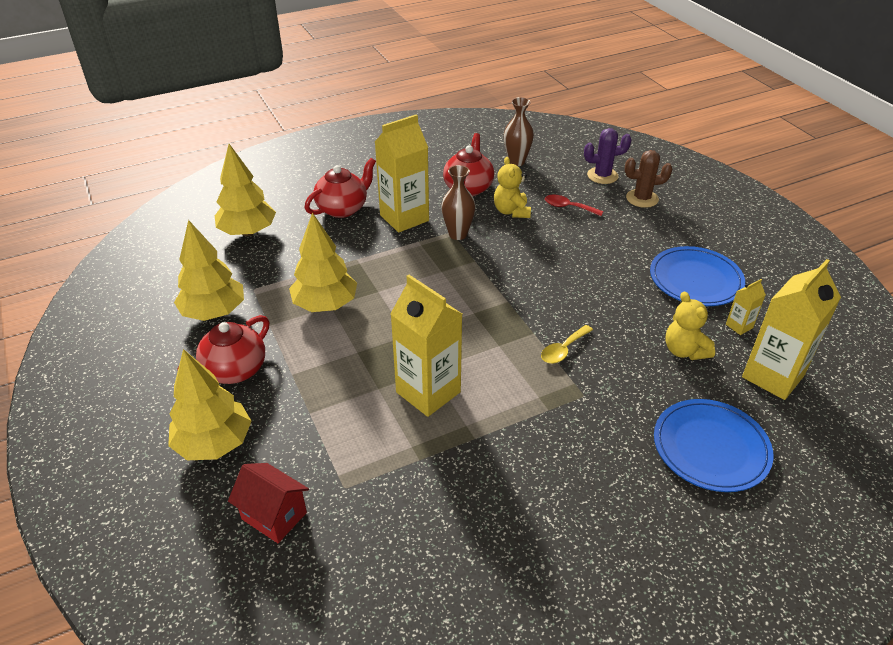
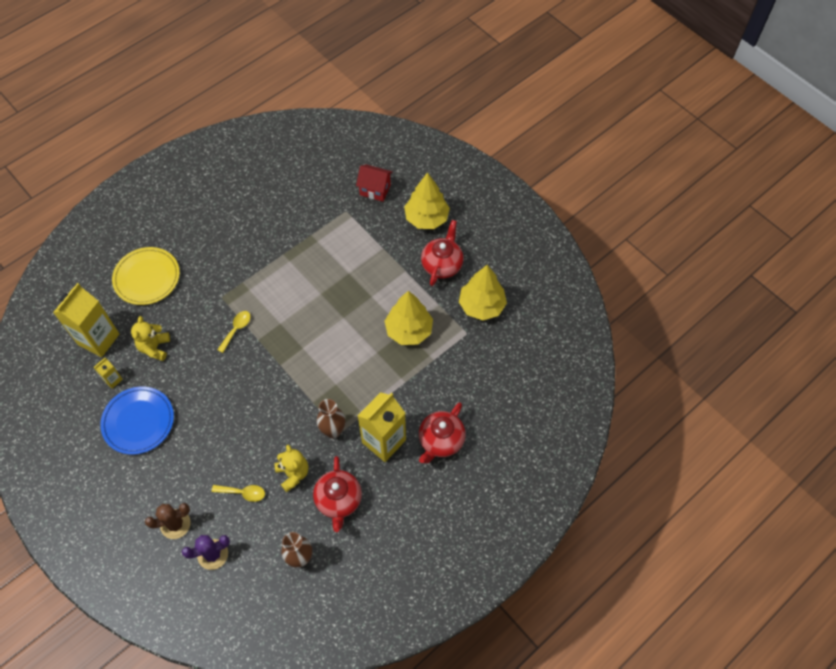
camera: 165 degrees right, 20 degrees up
yellow tree [215,144,276,236] -> none
yellow carton [390,275,462,417] -> none
red spoon [545,195,603,216] -> yellow spoon [212,485,265,502]
blue plate [654,399,774,492] -> yellow plate [112,247,180,305]
yellow teddy bear [665,291,715,360] -> yellow teddy bear turned 135 degrees counterclockwise [131,316,170,361]

